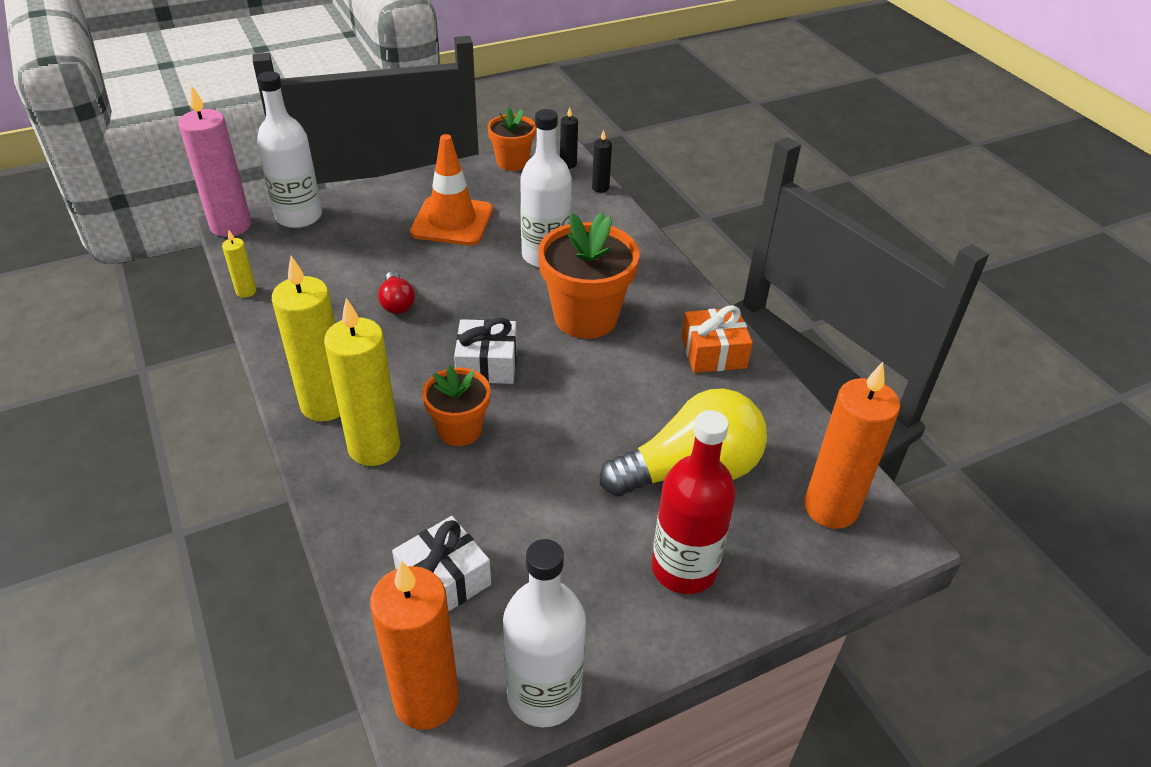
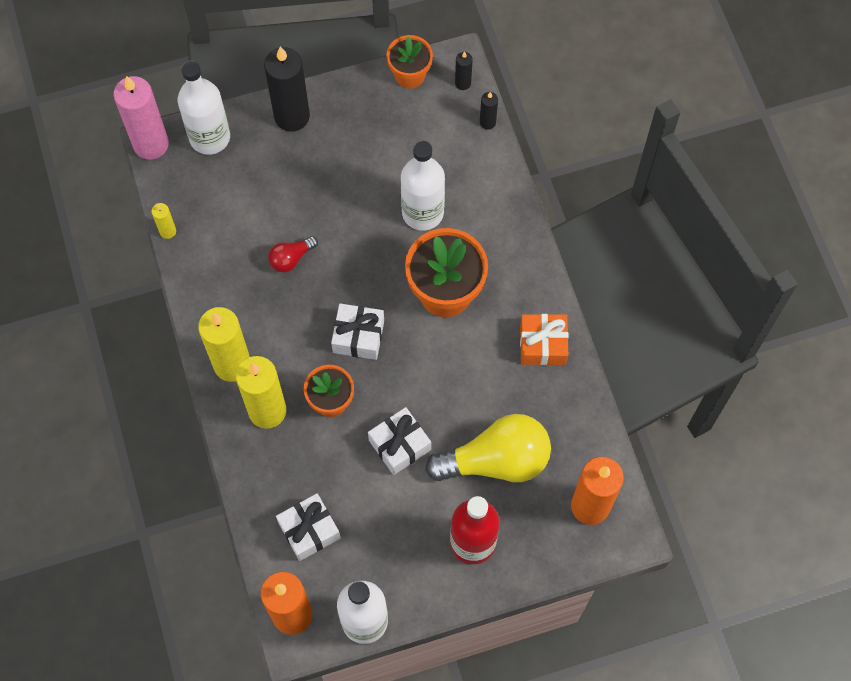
camera: 10 degrees right, 25 degrees up
red light bulb [378,271,415,314] -> red light bulb turned 60 degrees clockwise [268,236,318,272]
orange traffic cone [410,134,493,246] -> none
none -> black candle [264,46,310,132]
none -> white gift [368,407,431,475]

